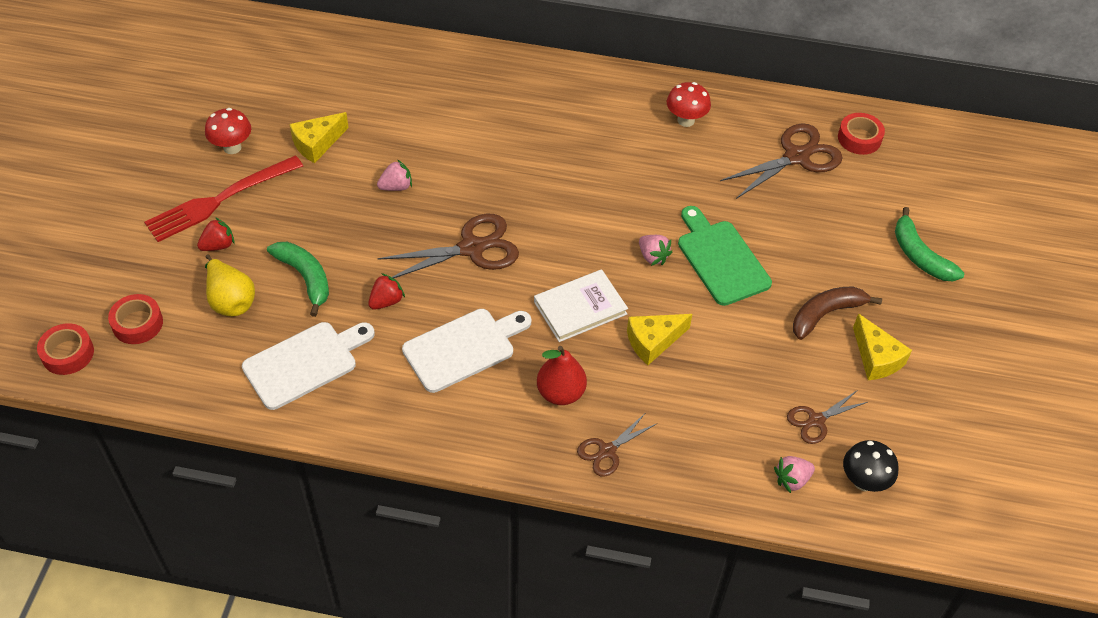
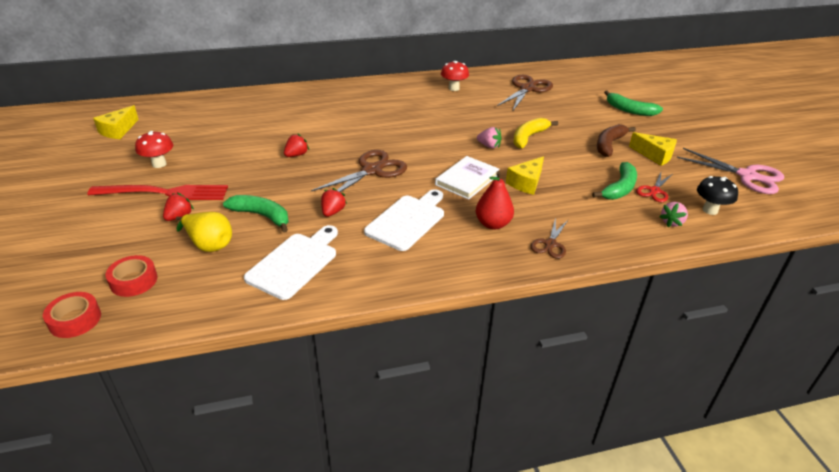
camera: 25 degrees left, 15 degrees down
red fork [144,155,303,242] -> red fork turned 120 degrees counterclockwise [87,185,228,200]
yellow cheese [289,112,349,163] -> yellow cheese moved to [93,105,139,139]
pink strawberry [377,159,412,191] -> red strawberry [284,133,309,157]
green cutting board [678,206,772,306] -> yellow banana [513,118,558,149]
brown scissors [787,391,868,444] -> red scissors [636,173,672,202]
red tape [838,113,885,155] -> none
none -> green banana [592,162,637,200]
none -> pink scissors [677,148,784,194]

